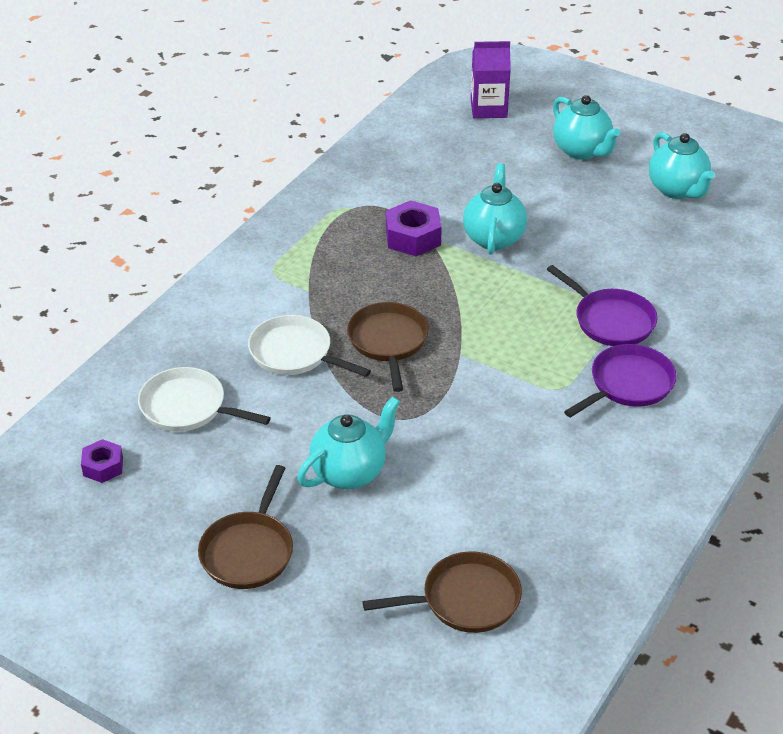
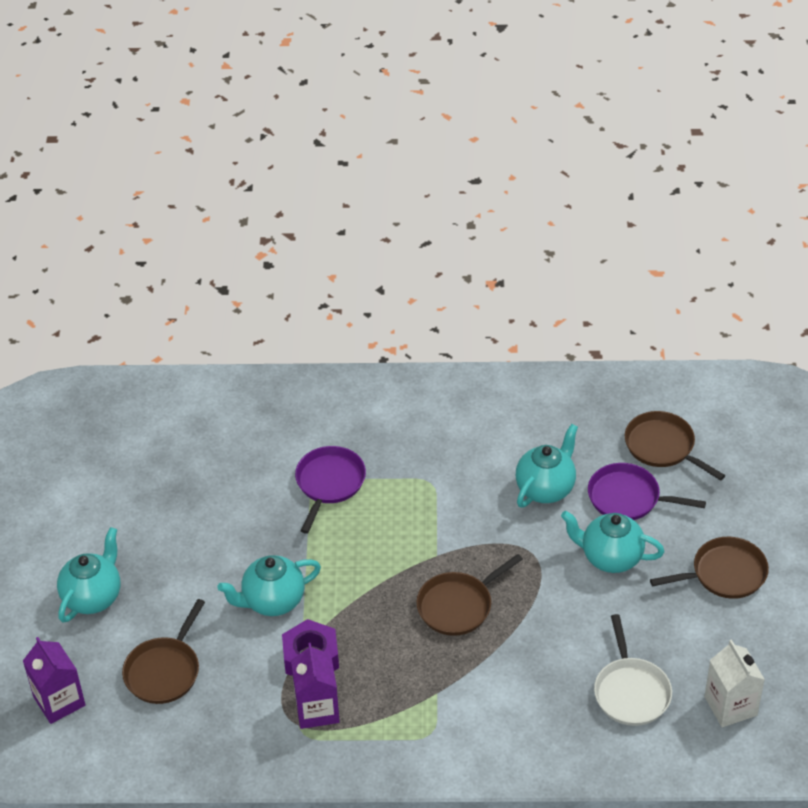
camera: 120 degrees left, 5 degrees up
purple nut [81,439,123,483] -> white carton [704,639,765,727]
white pan [248,315,371,377] -> none
purple pan [564,344,677,418] -> purple pan moved to [588,463,706,520]
turquoise teapot [649,132,715,199] -> turquoise teapot moved to [516,424,578,508]
none -> brown pan [122,599,205,704]
none -> purple carton [291,643,340,729]

